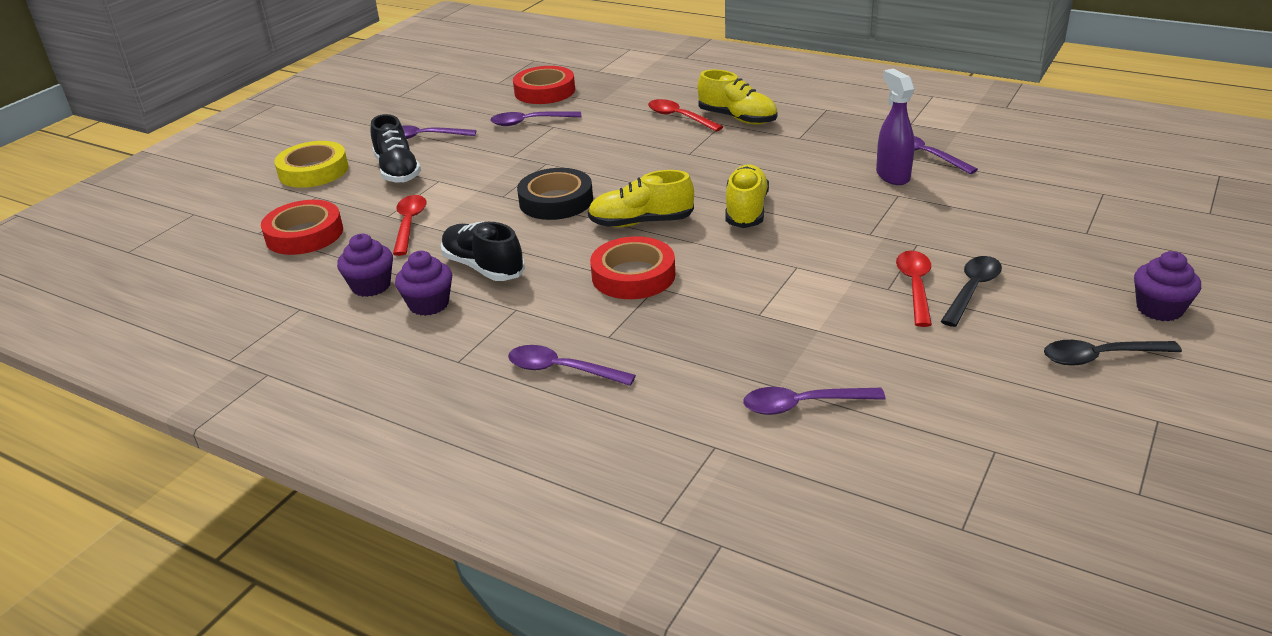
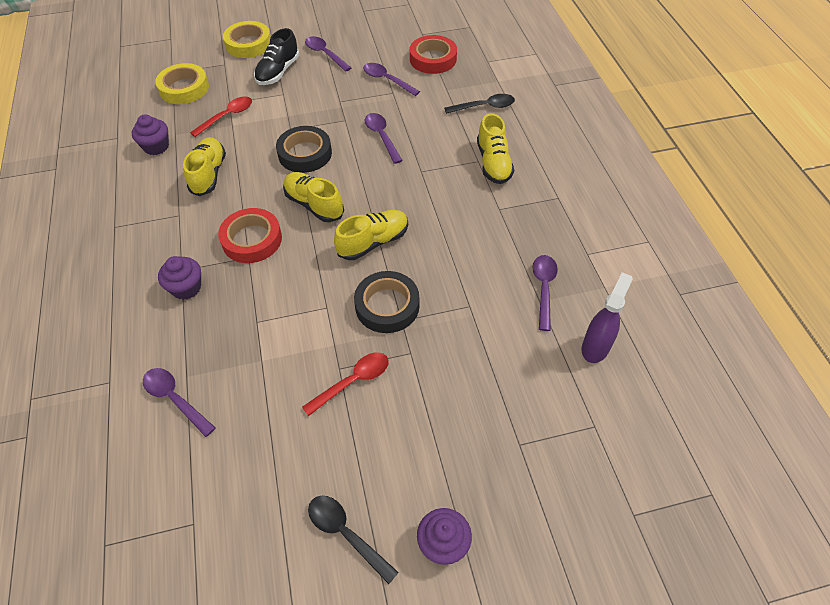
camera: 45 degrees right, 20 degrees up
red tape [261,200,343,255] -> yellow tape [155,63,209,104]
purple cupcake [395,251,452,316] -> purple cupcake moved to [158,256,201,300]
black shoe [441,222,525,281] -> yellow shoe [183,137,226,196]
purple spoon [508,345,636,386] -> purple spoon moved to [365,113,403,164]
red spoon [648,99,723,132] -> none
purple spray bottle [876,69,915,185] -> purple spray bottle moved to [582,272,633,363]
black spoon [941,256,1002,327] -> black spoon moved to [444,94,515,114]
none -> black tape [354,271,419,333]

